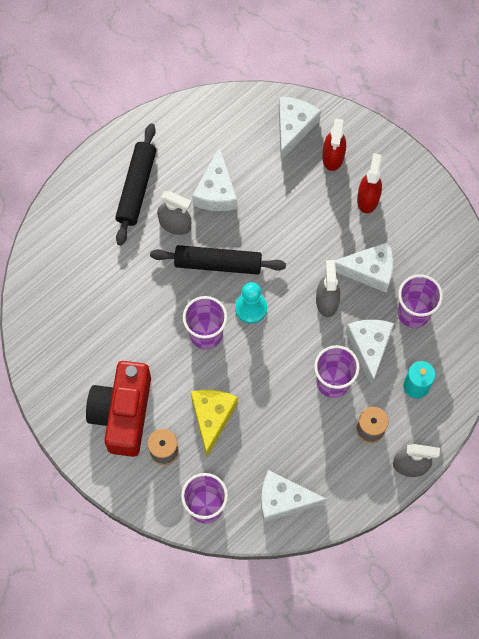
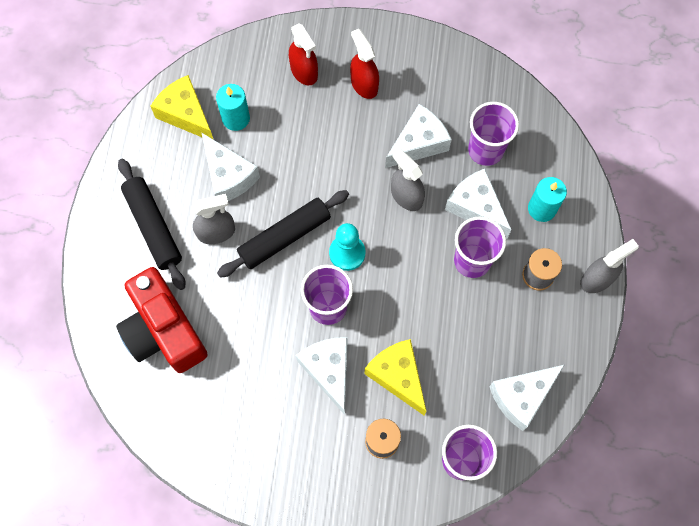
camera: 40 degrees left, 0 degrees up
red camera [86,361,151,457] -> red camera moved to [116,267,208,373]
white cheese [279,97,321,160] -> white cheese moved to [296,337,348,415]
none -> yellow cheese [151,75,214,140]
none -> turquoise candle [216,84,250,131]

